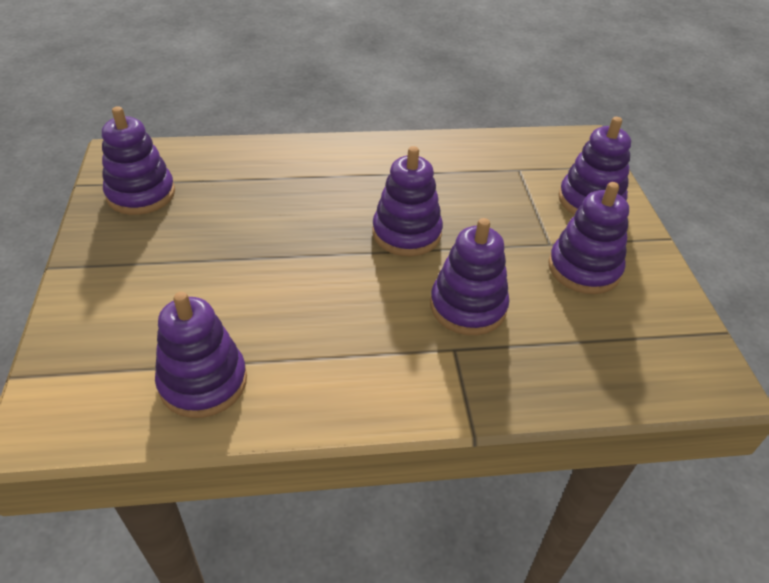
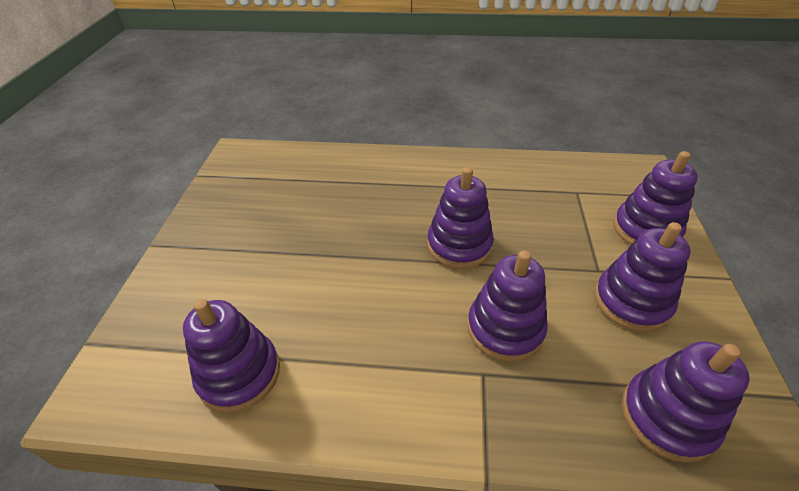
camera: 15 degrees right, 0 degrees up
purple stacking toy [102,106,175,215] -> purple stacking toy moved to [622,341,750,463]

